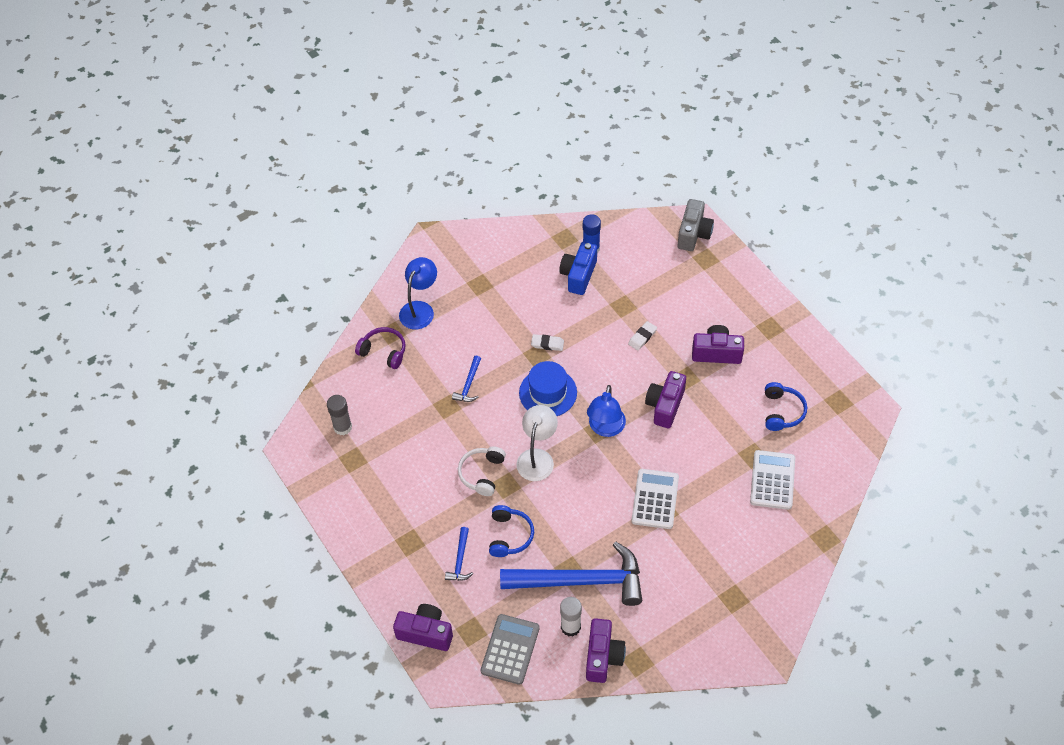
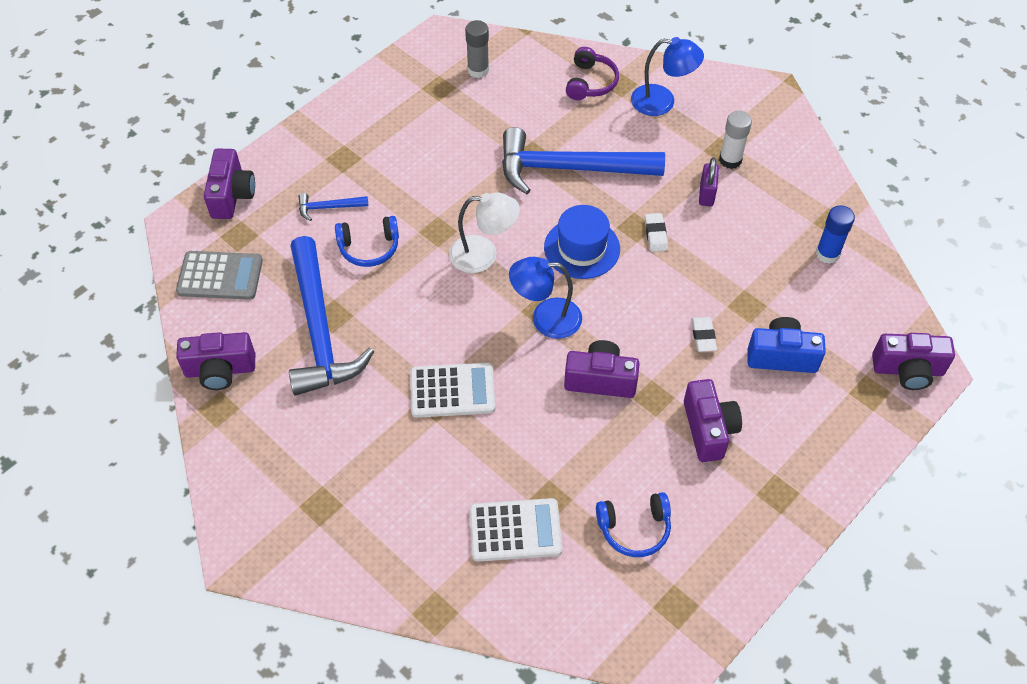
camera: 75 degrees right, 0 degrees up
blue hammer [452,356,481,402] -> blue hammer [502,127,665,194], size x2.40
white headphones [458,446,506,496] -> none
blue camera [559,242,597,295] -> blue camera moved to [747,317,826,373]
white glue stick [560,597,582,637] -> white glue stick moved to [719,111,752,169]
white eraser [628,321,657,351] -> white eraser turned 60 degrees clockwise [691,317,717,352]
grey camera [677,199,714,251] -> purple camera [872,333,955,390]
none -> purple padlock [699,157,719,206]

